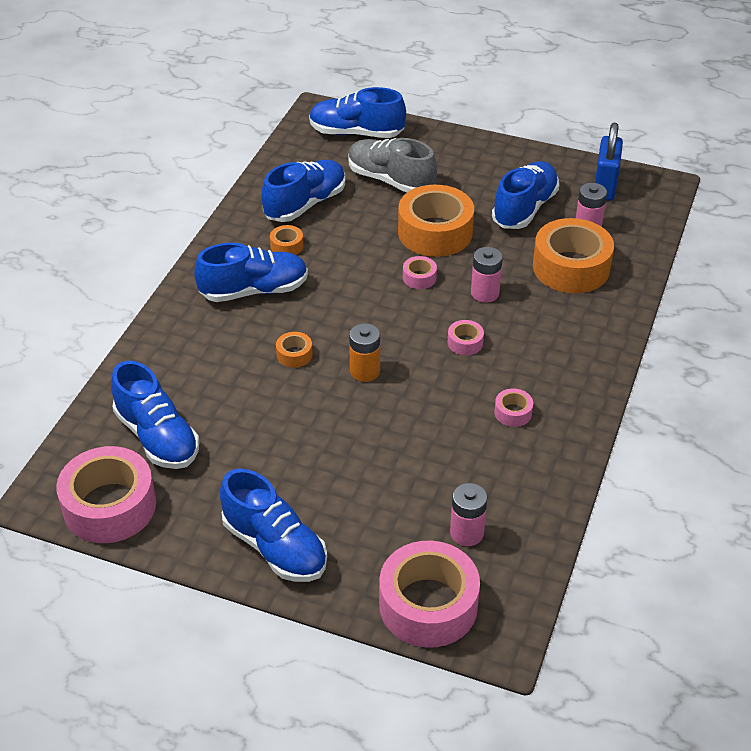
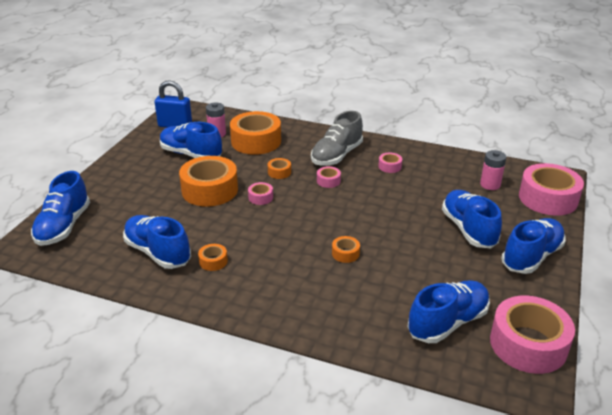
camera: 90 degrees left, 10 degrees down
blue shoe [194,243,308,302] -> blue shoe moved to [442,190,502,248]
grey shoe [348,138,437,192] -> grey shoe moved to [311,111,363,166]
orange battery [349,323,380,382] -> none
pink battery [471,247,503,303] -> orange tape [268,158,291,179]

